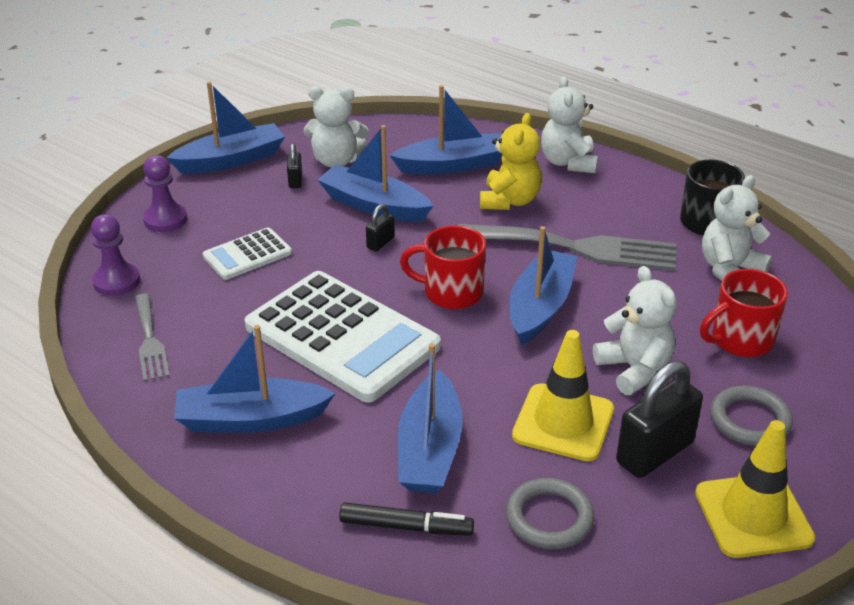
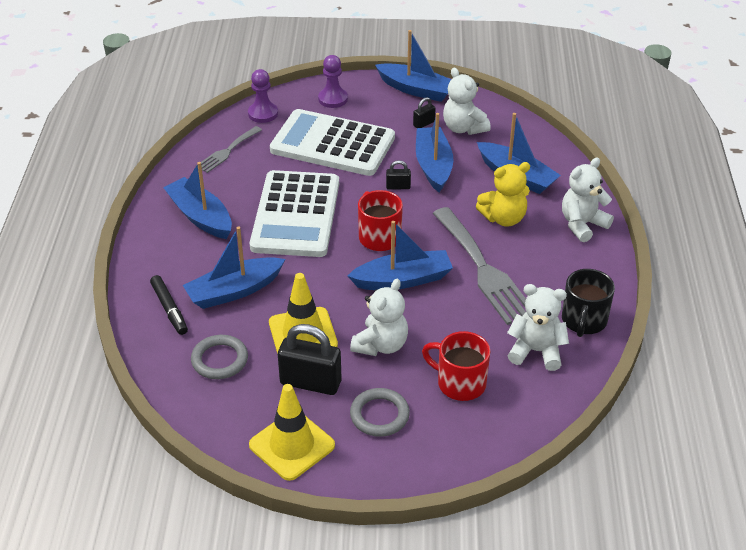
camera: 55 degrees right, 5 degrees up
white calculator [203,227,292,280] -> white calculator [270,109,395,176], size x2.06

